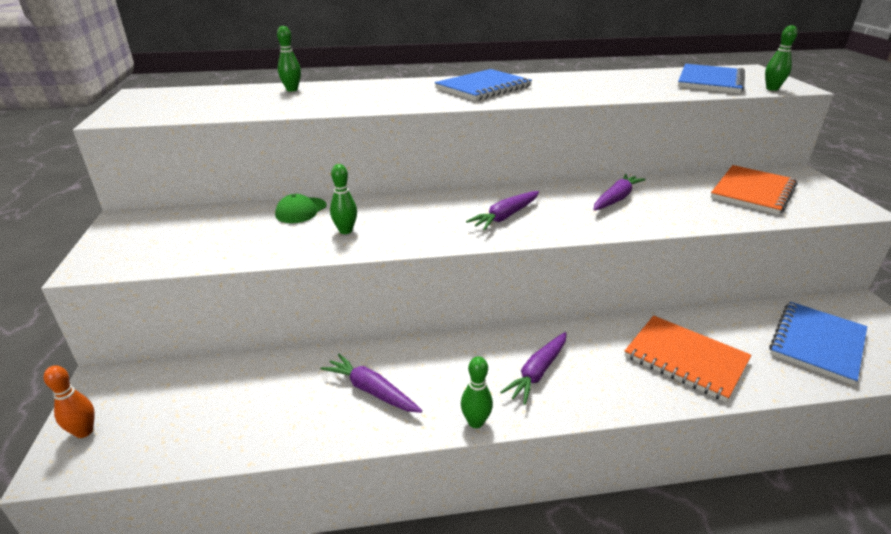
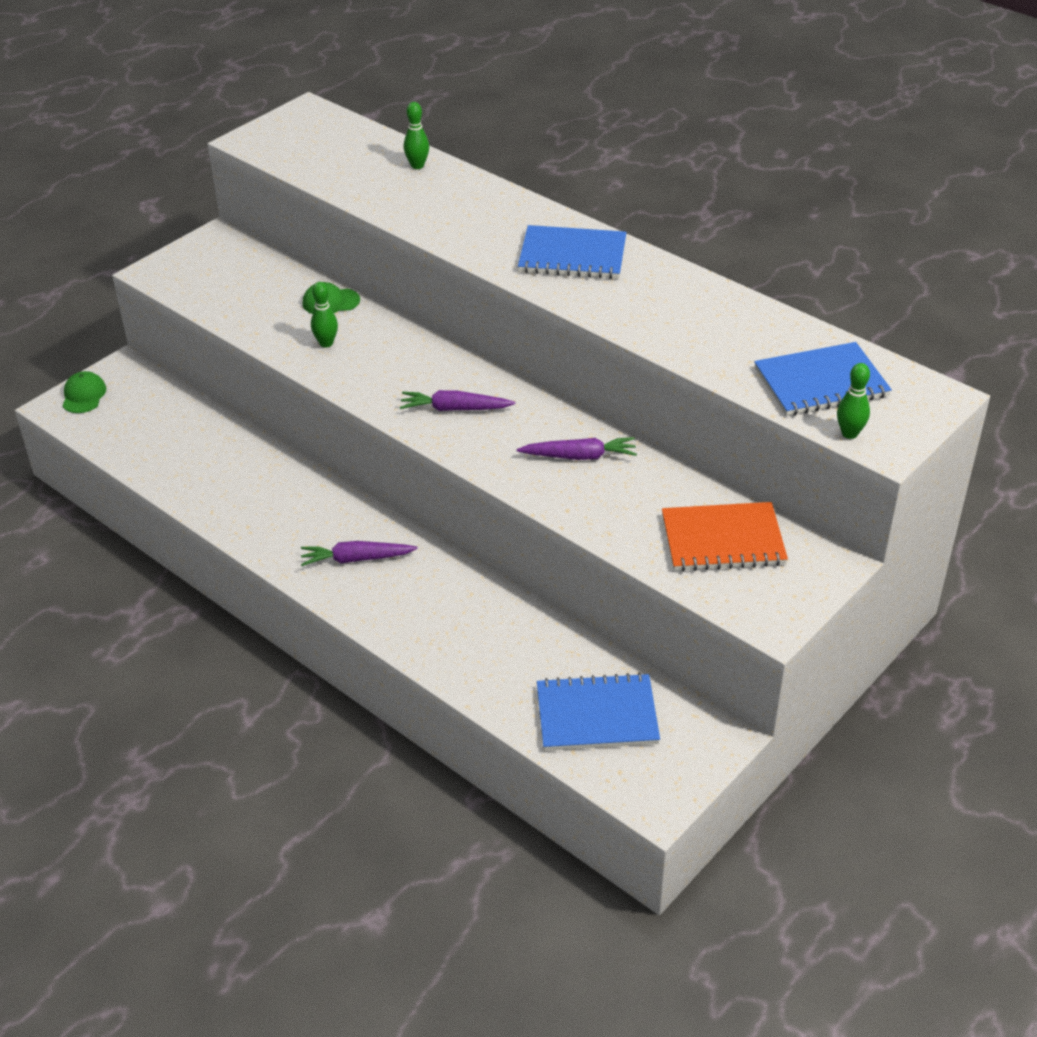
camera: 50 degrees right, 10 degrees up
orange bowling pin [44,365,95,438] -> green cap [63,371,106,413]
purple carrot [321,354,422,413] -> none
green bowling pin [461,356,493,428] -> none
orange notebook [624,315,752,402] -> none

